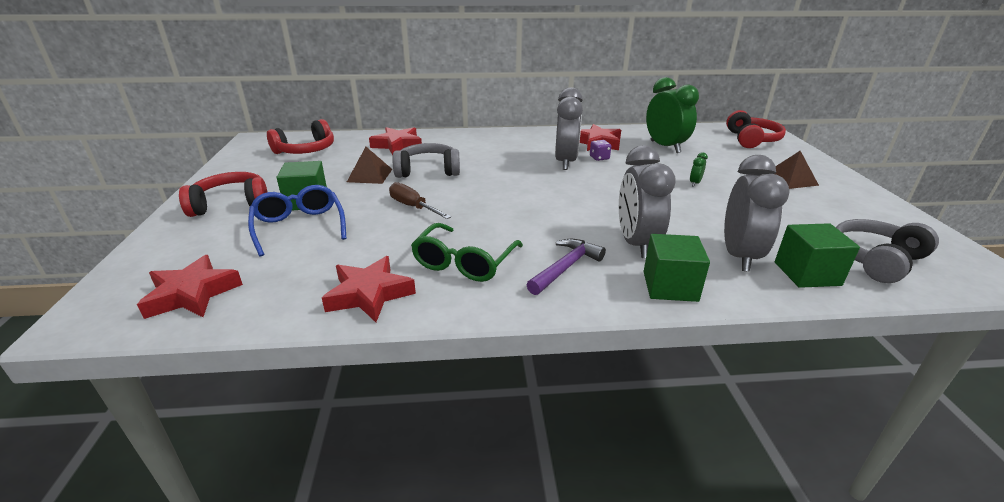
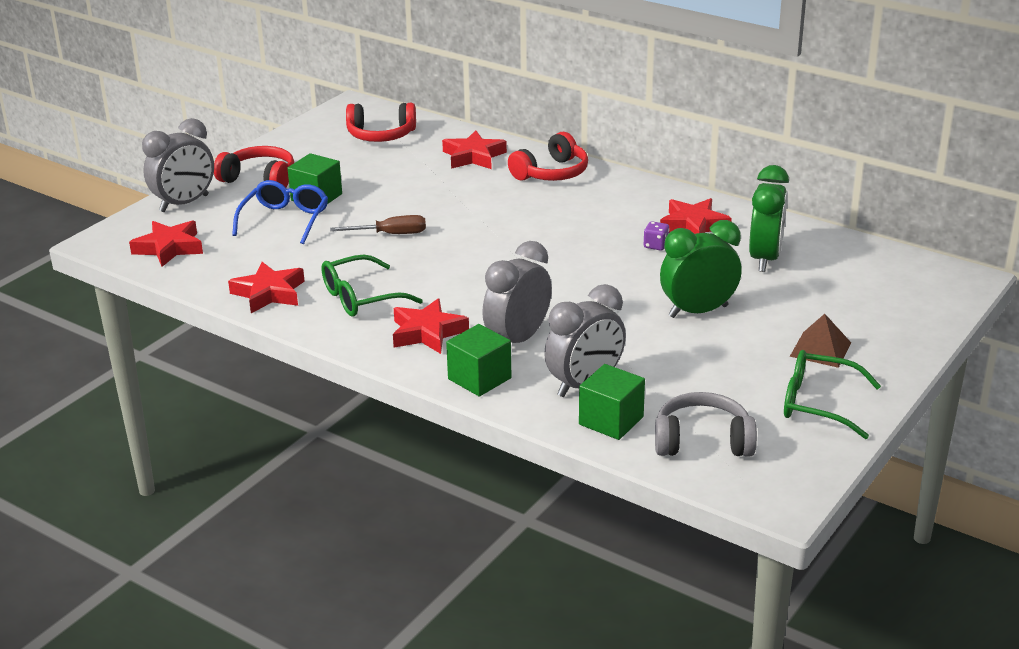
camera: 40 degrees right, 0 degrees up
brown pyramid [347,147,392,184] -> none
brown screwdriver [389,182,451,219] -> brown screwdriver turned 90 degrees clockwise [330,215,426,234]
grey headphones [393,143,460,178] -> none
purple hammer [526,239,606,295] -> red star [393,298,469,354]
grey clock [555,87,583,170] -> grey clock moved to [142,118,214,212]
green clock [690,152,708,187] -> green clock [660,220,742,318], size x2.50
red headphones [726,110,786,148] -> red headphones moved to [508,132,588,181]
none -> green glasses [784,350,881,439]

